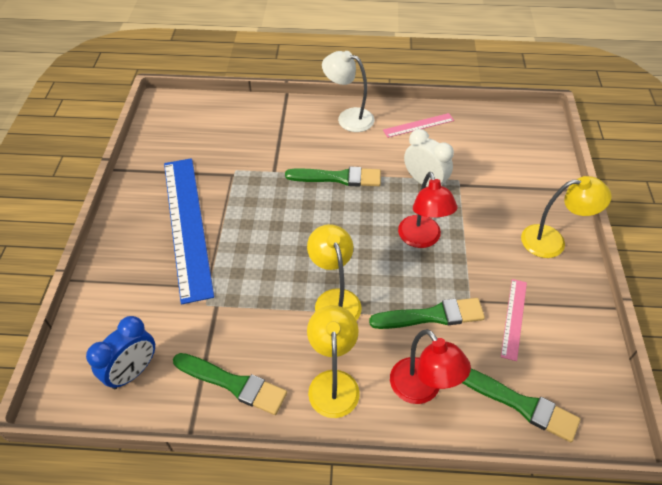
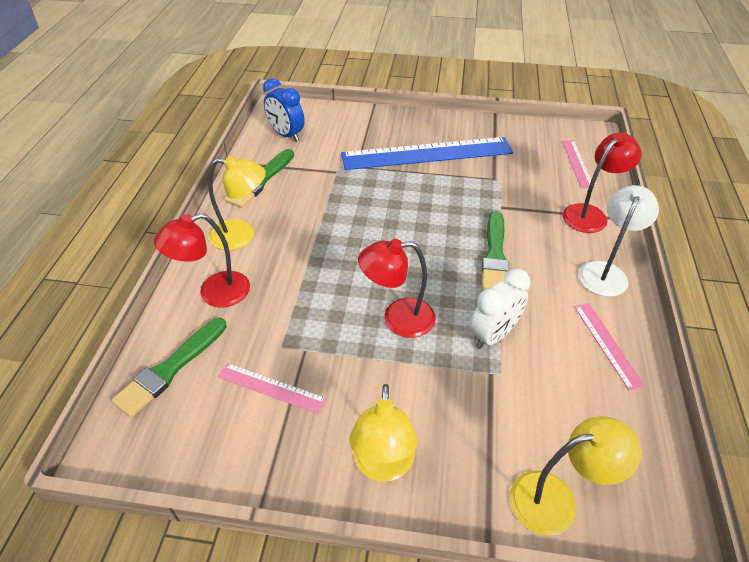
camera: 95 degrees right, 5 degrees down
yellow lamp [307,224,362,321] -> yellow lamp moved to [510,416,642,536]
green brush [369,298,485,329] -> none
none -> pink ruler [562,140,594,188]
none -> red lamp [563,133,642,233]

